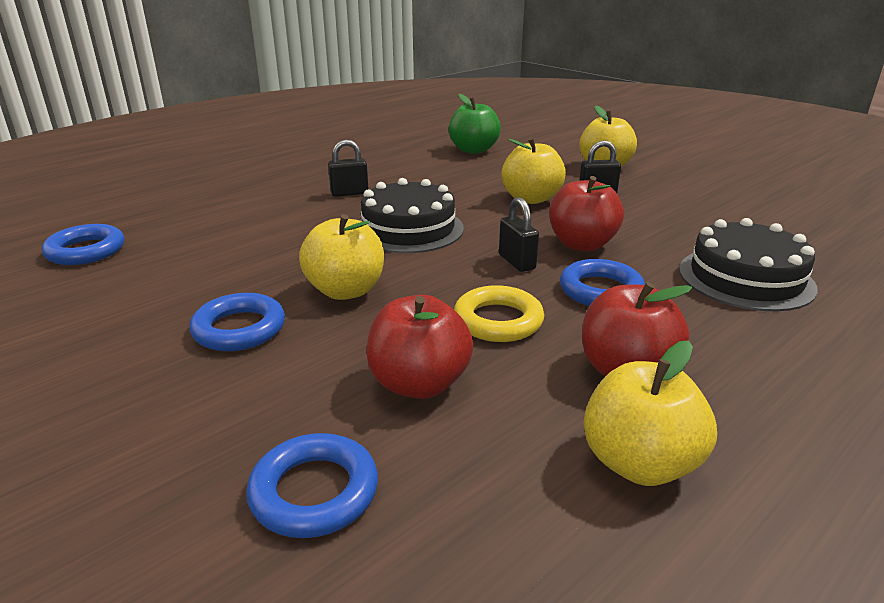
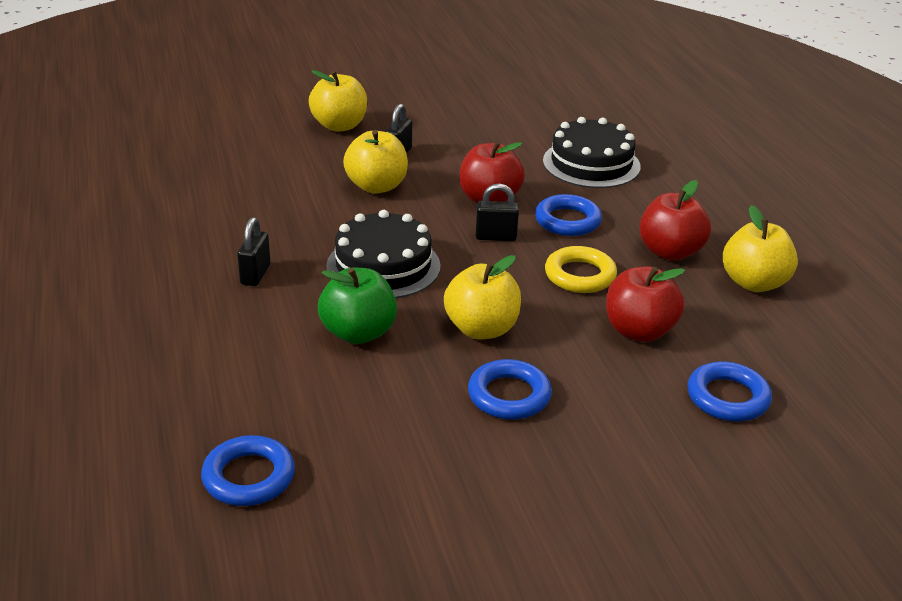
camera: 65 degrees left, 5 degrees up
green apple [449,93,501,154] -> green apple moved to [318,268,397,344]

